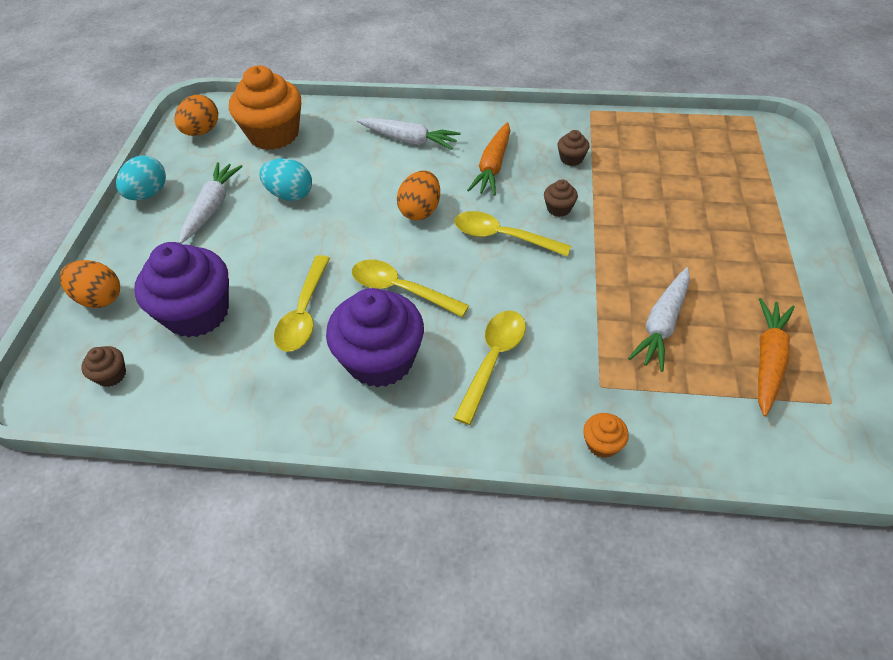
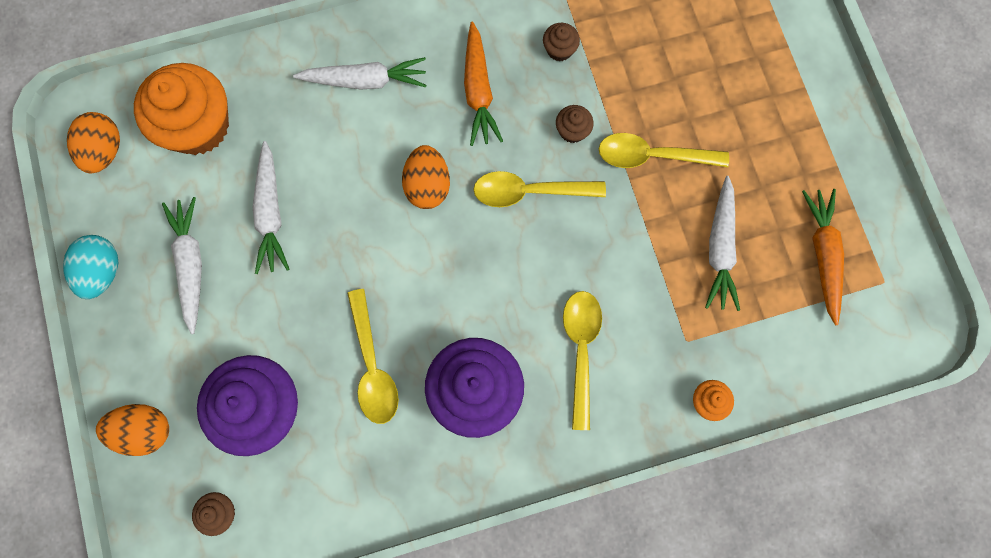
camera: 25 degrees left, 25 degrees up
turquoise egg [259,158,312,201] -> white carrot [253,141,289,274]
yellow spoon [352,259,469,317] -> yellow spoon moved to [599,133,729,168]

